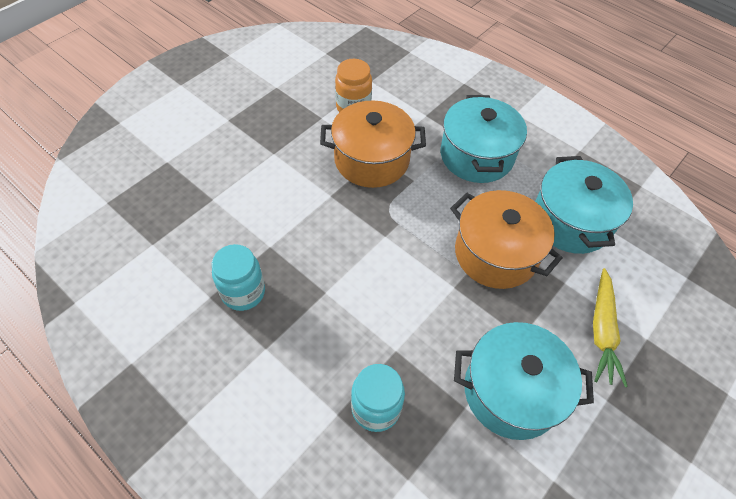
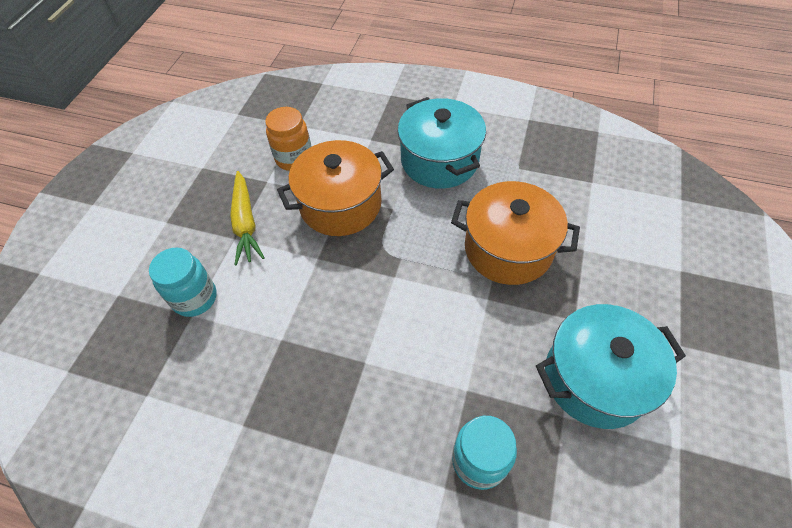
camera: 20 degrees left, 0 degrees up
turquoise jar [212,244,265,311] -> turquoise jar moved to [149,248,217,317]
turquoise pot [535,156,633,254] -> none
yellow carrot [593,268,628,387] -> yellow carrot moved to [230,171,265,265]

